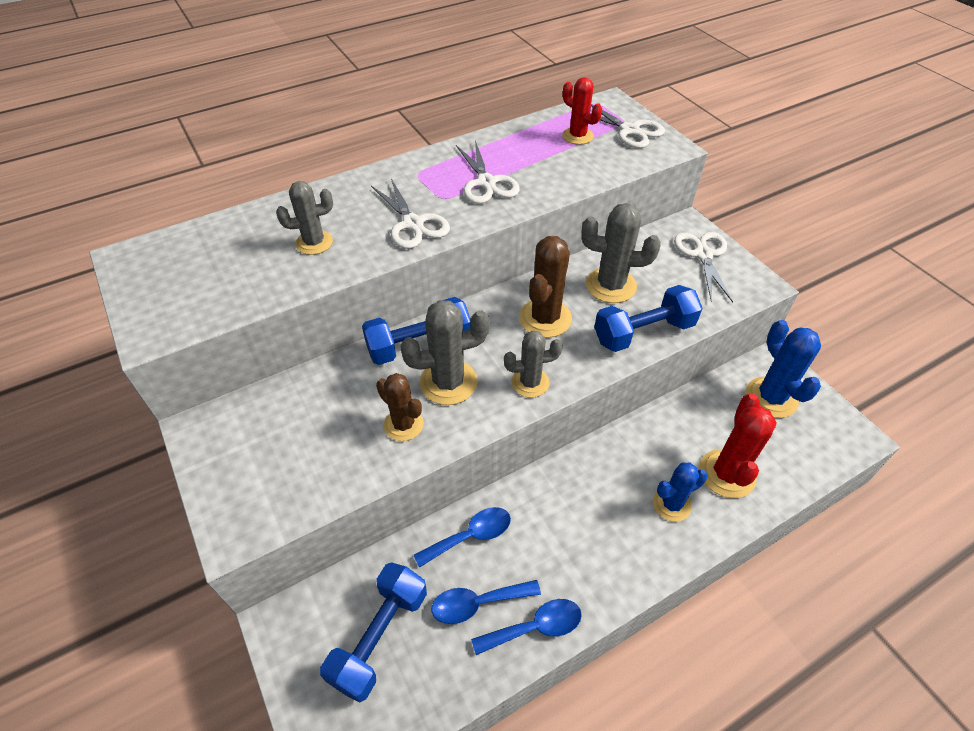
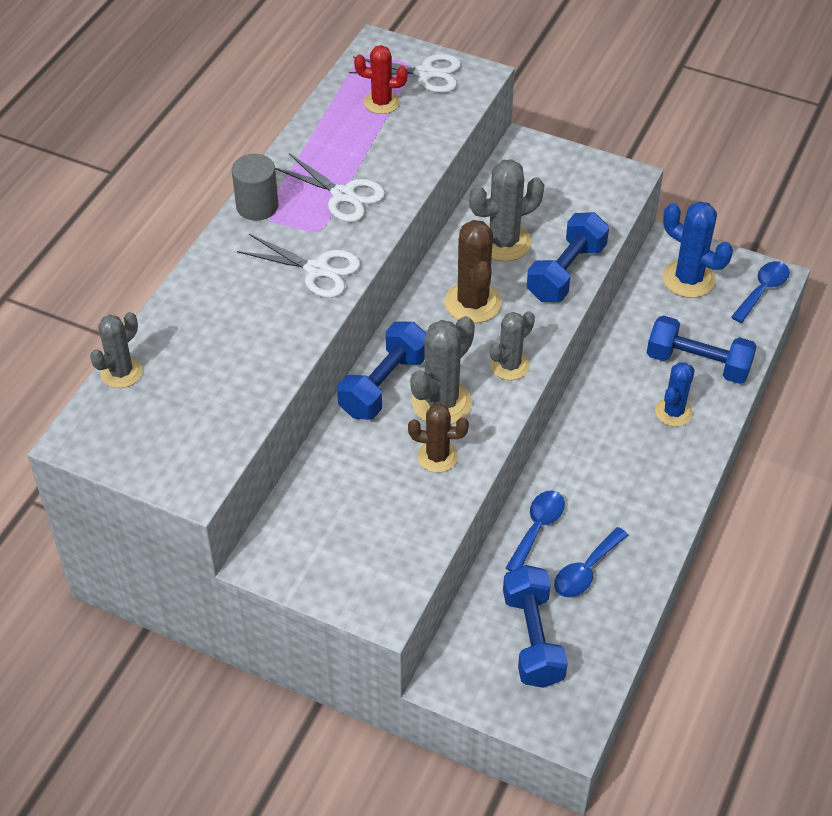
camera: 35 degrees left, 0 degrees up
grey cactus [276,181,333,255] -> grey cactus moved to [90,312,142,388]
blue spoon [471,599,582,655] -> blue spoon moved to [731,261,790,323]
white scissors [674,232,733,302] -> none
red cactus [699,393,776,498] -> blue dumbbell [647,315,757,384]
none -> grey cylinder [232,154,278,221]

